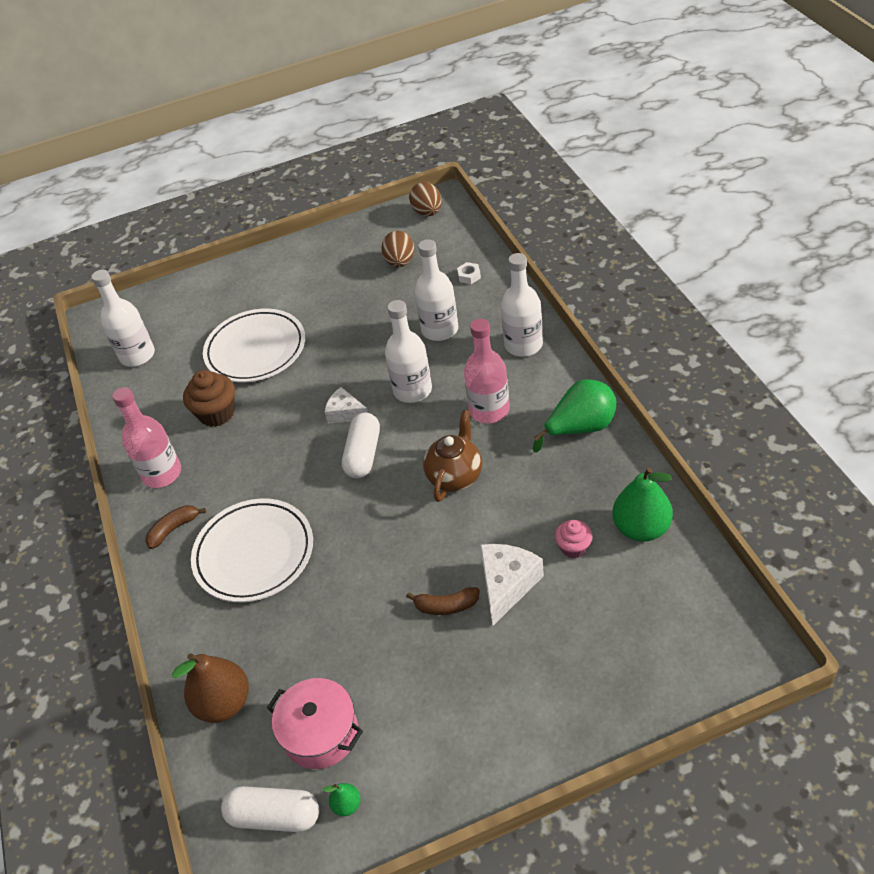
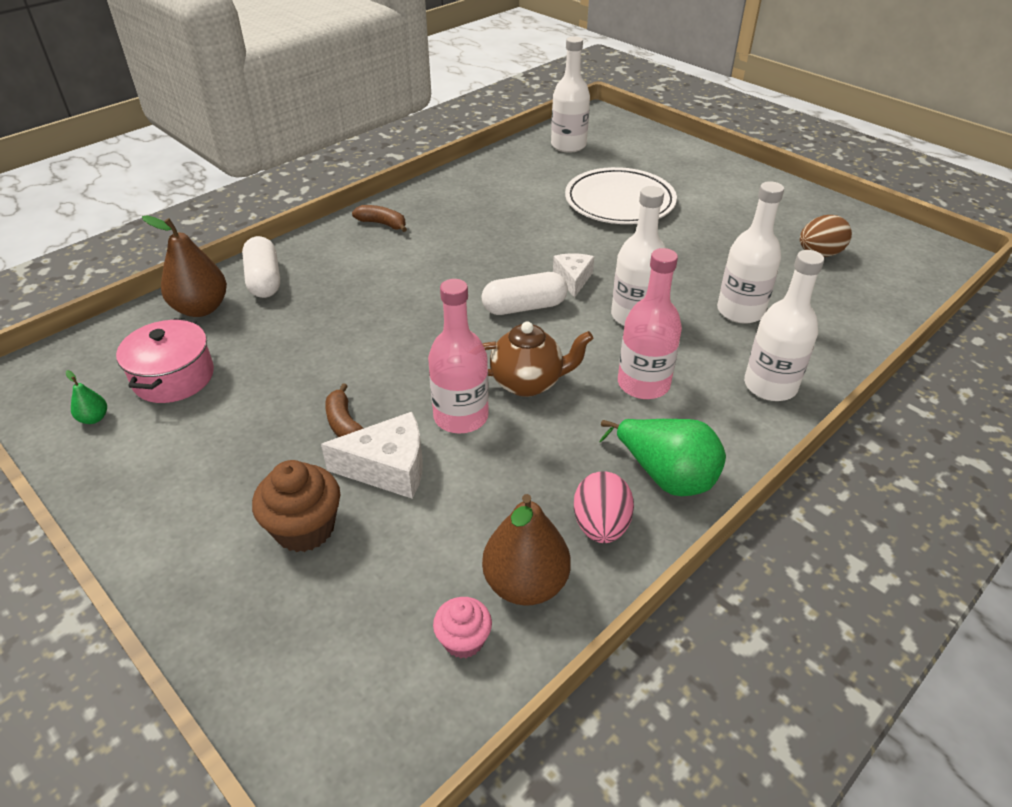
camera: 60 degrees right, 5 degrees down
pink bottle [112,387,181,488] -> pink bottle moved to [428,279,489,434]
brown cupcake [183,370,235,427] -> brown cupcake moved to [252,460,340,552]
white plate [191,499,313,602] -> none
white capsule [221,786,319,832] -> white capsule moved to [242,236,280,298]
brown egg [409,182,442,216] -> none
white nut [457,262,481,284] -> none
pink cupcake [555,520,593,558] -> pink cupcake moved to [433,597,492,658]
green pear [612,467,673,542] -> brown pear [482,494,571,606]
none -> pink egg [574,471,634,543]

